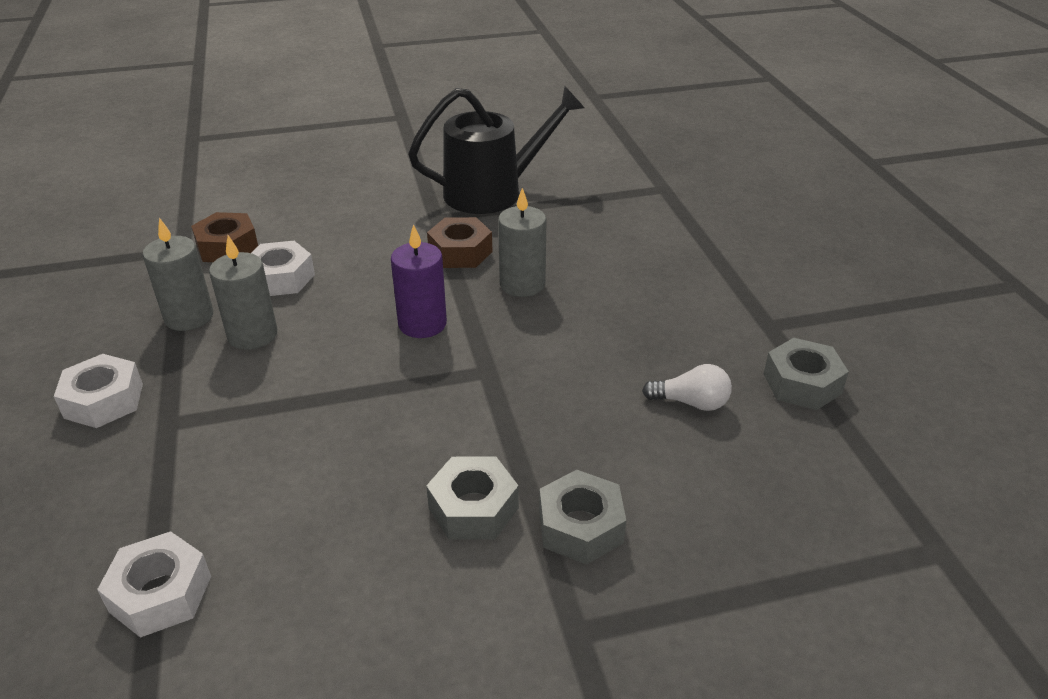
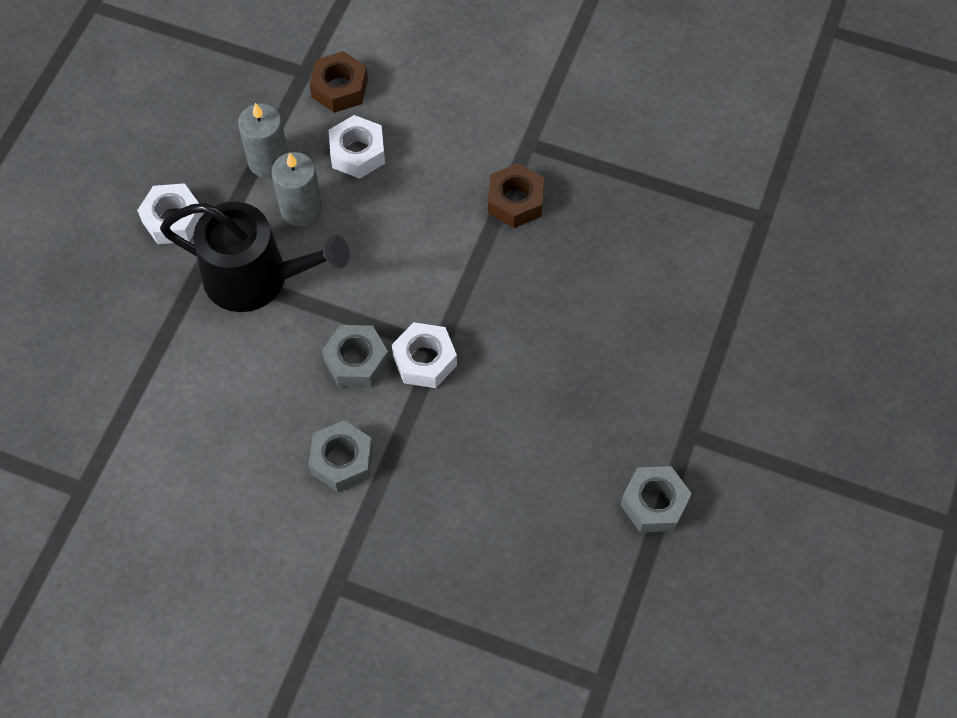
camera: 35 degrees right, 25 degrees up
white nut [97,531,211,638] -> white nut moved to [392,322,457,388]
purple candle [391,224,447,338] -> none
black watering can [408,86,584,214] -> black watering can moved to [160,202,350,312]
grey candle [498,188,547,297] -> none
grey nut [539,470,626,565] -> grey nut moved to [322,325,389,387]
white light bulb [642,364,732,411] -> none

